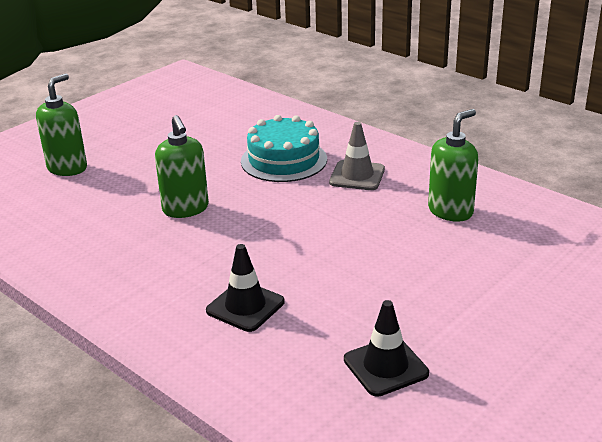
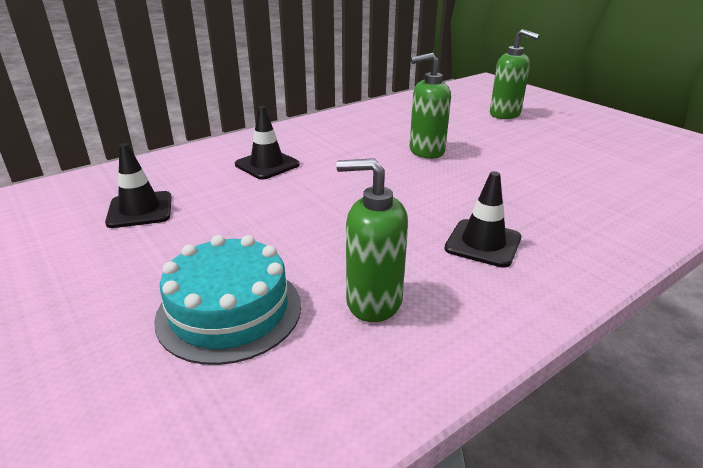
camera: 100 degrees right, 0 degrees up
turquoise cake [241,115,327,182] -> turquoise cake moved to [154,235,301,365]
grey traffic cone [329,122,385,190] -> black traffic cone [444,171,521,268]
green soap dispenser [428,109,478,222] -> green soap dispenser turned 135 degrees clockwise [336,158,408,322]

